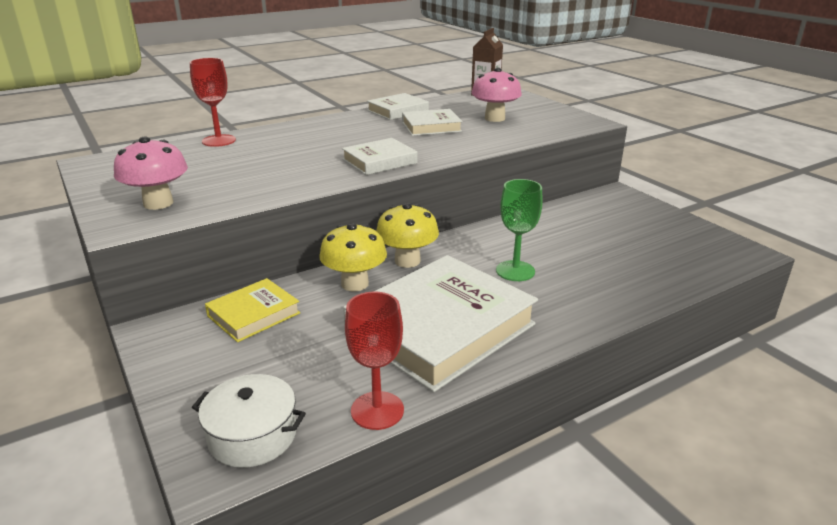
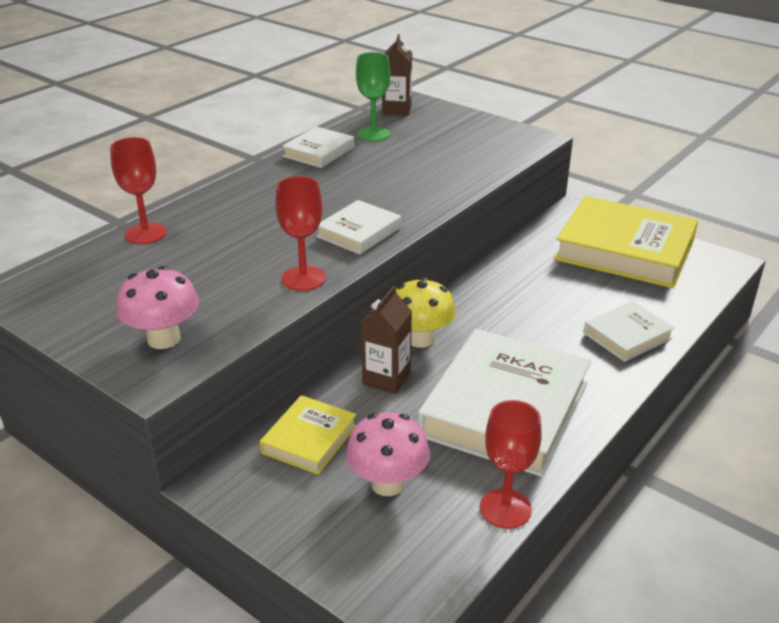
camera: 20 degrees left, 5 degrees up
white pot [192,374,306,468] -> none
yellow mushroom [319,223,387,291] -> brown carton [361,286,412,394]
white book [402,109,463,136] -> white book moved to [584,301,675,362]
pink mushroom [472,68,522,122] -> pink mushroom moved to [346,412,430,496]
green goblet [496,179,543,281] -> green goblet moved to [356,52,390,141]
none -> red goblet [276,176,326,291]
none -> yellow book [554,196,698,288]

